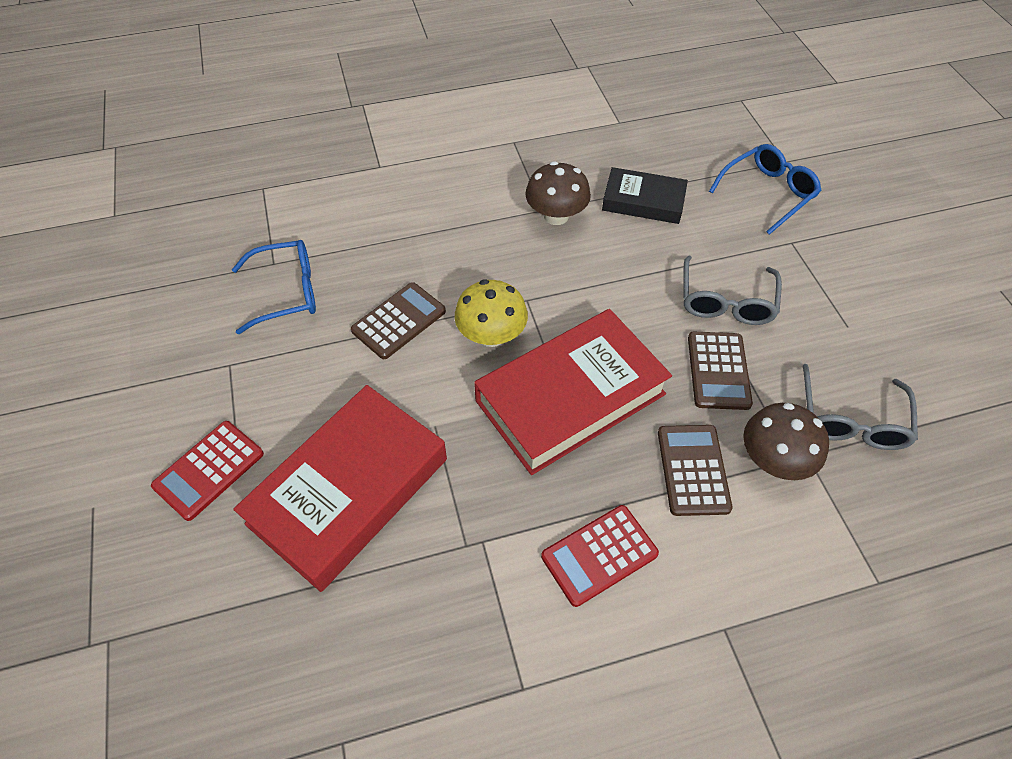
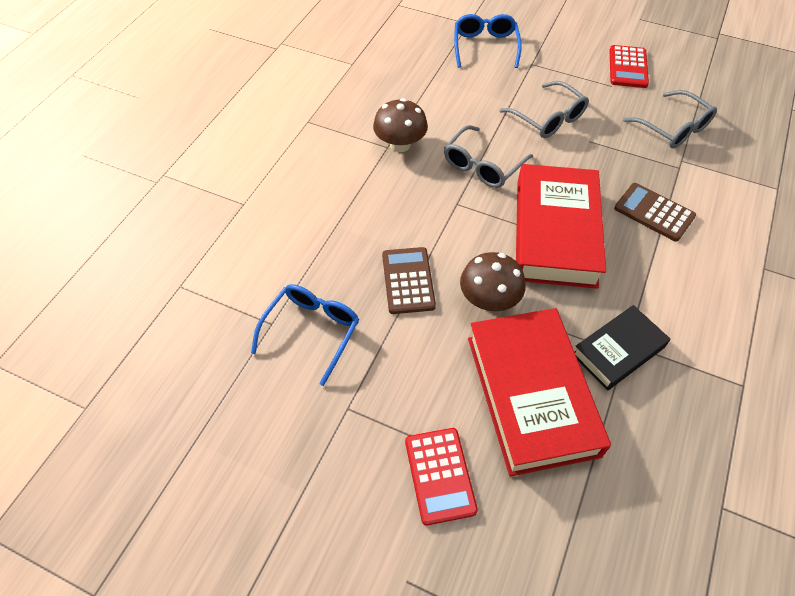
camera: 50 degrees left, 0 degrees up
yellow mushroom [454,279,528,347] -> none
red calculator [541,505,659,607] -> red calculator moved to [609,45,649,88]
black book [602,167,688,224] -> black book moved to [575,305,670,390]
brown calculator [688,332,753,410] -> none
brown mushroom [743,403,829,480] -> brown mushroom moved to [460,252,526,311]
none -> grey glasses [444,125,533,188]

